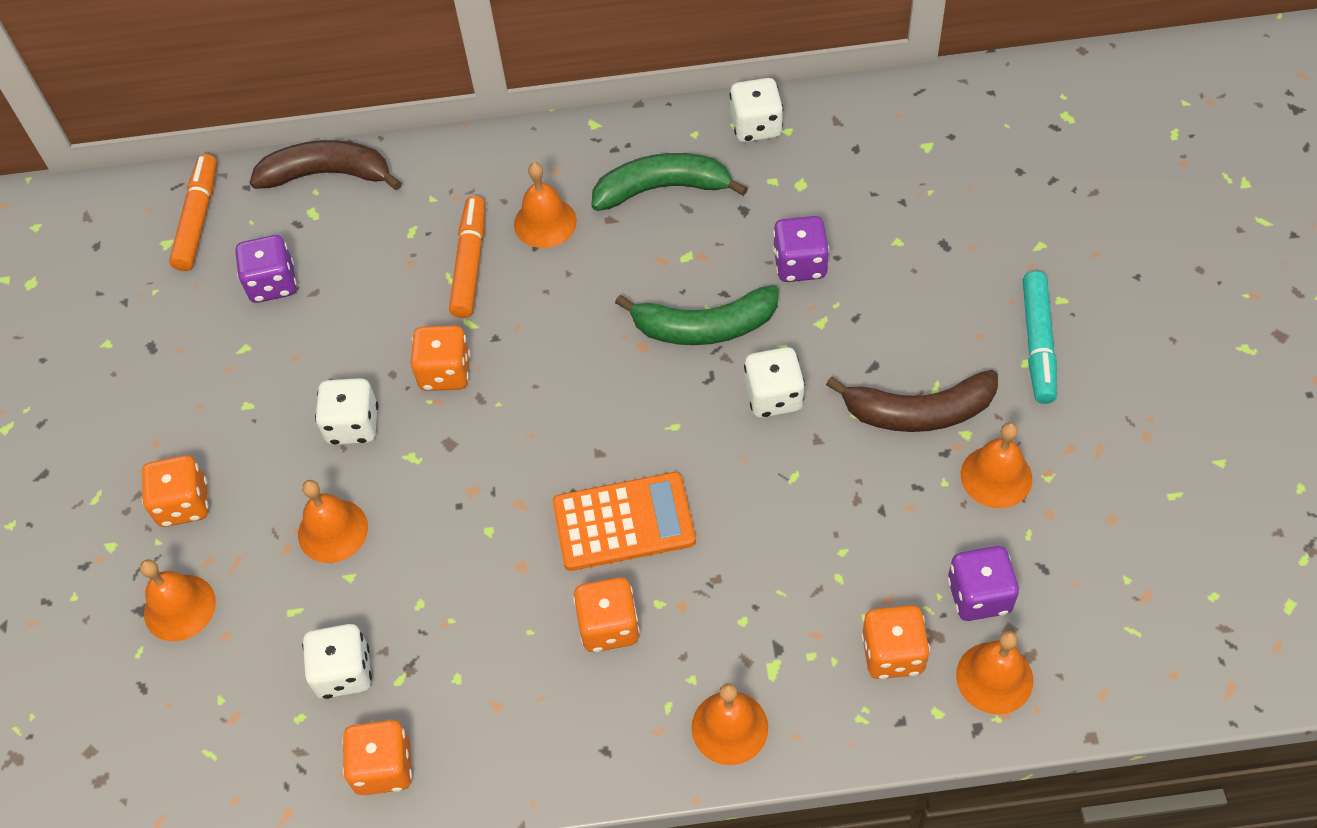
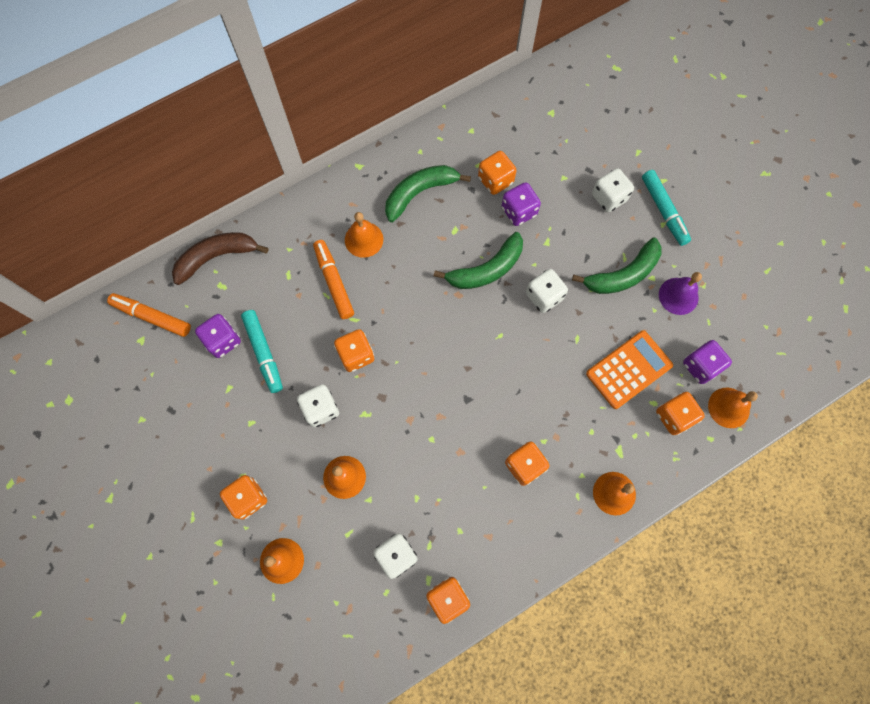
camera: 30 degrees left, 15 degrees up
orange marker [169,154,217,271] -> orange marker turned 45 degrees counterclockwise [107,293,191,337]
orange calculator [553,472,696,571] -> orange calculator moved to [586,330,673,409]
white dice [729,78,783,143] -> white dice moved to [592,168,634,212]
brown banana [826,370,998,432] -> green banana [572,238,661,294]
orange bell [961,422,1032,508] -> purple bell [659,272,702,315]
none -> turquoise marker [241,310,283,393]
none -> orange dice [478,151,517,195]

